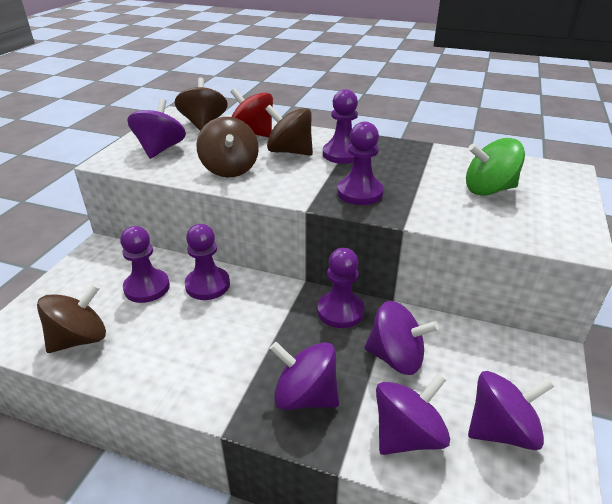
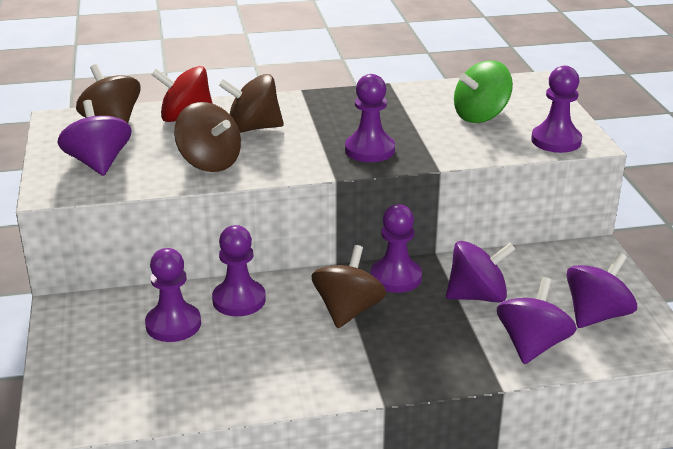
camera: 30 degrees left, 5 degrees down
brown spinning top [37,284,106,353] -> brown spinning top moved to [312,245,386,328]
purple spinning top [270,342,339,410] -> none
purple pawn [323,89,358,164] -> purple pawn moved to [531,66,582,153]

